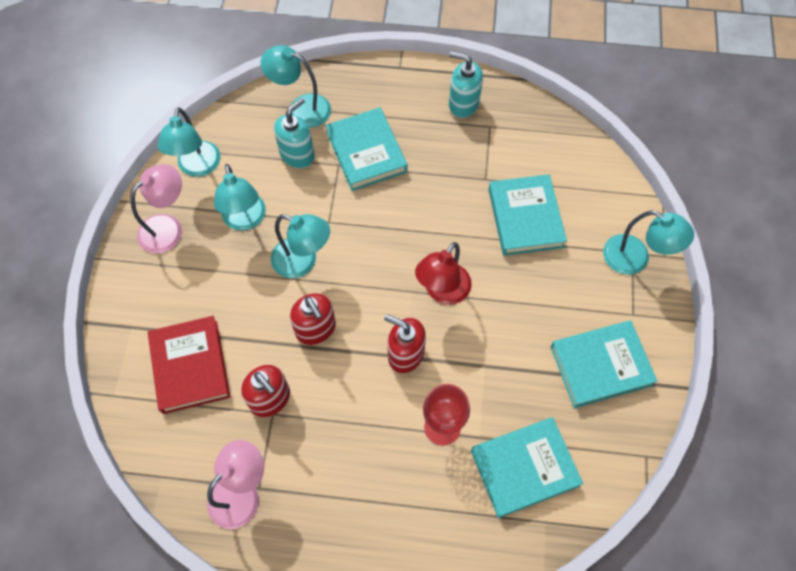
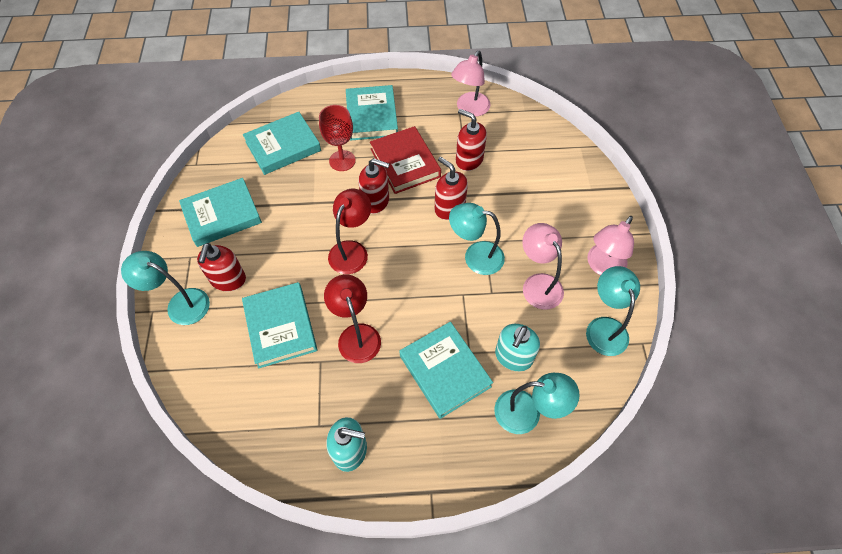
camera: 170 degrees right, 5 degrees down
red book [148,316,230,414] -> red book moved to [370,126,441,194]
turquoise lamp [214,164,266,231] -> pink lamp [522,223,564,310]
none -> red soap dispenser [197,243,246,291]
none -> red lamp [324,274,381,363]
none -> turquoise book [346,85,398,140]

